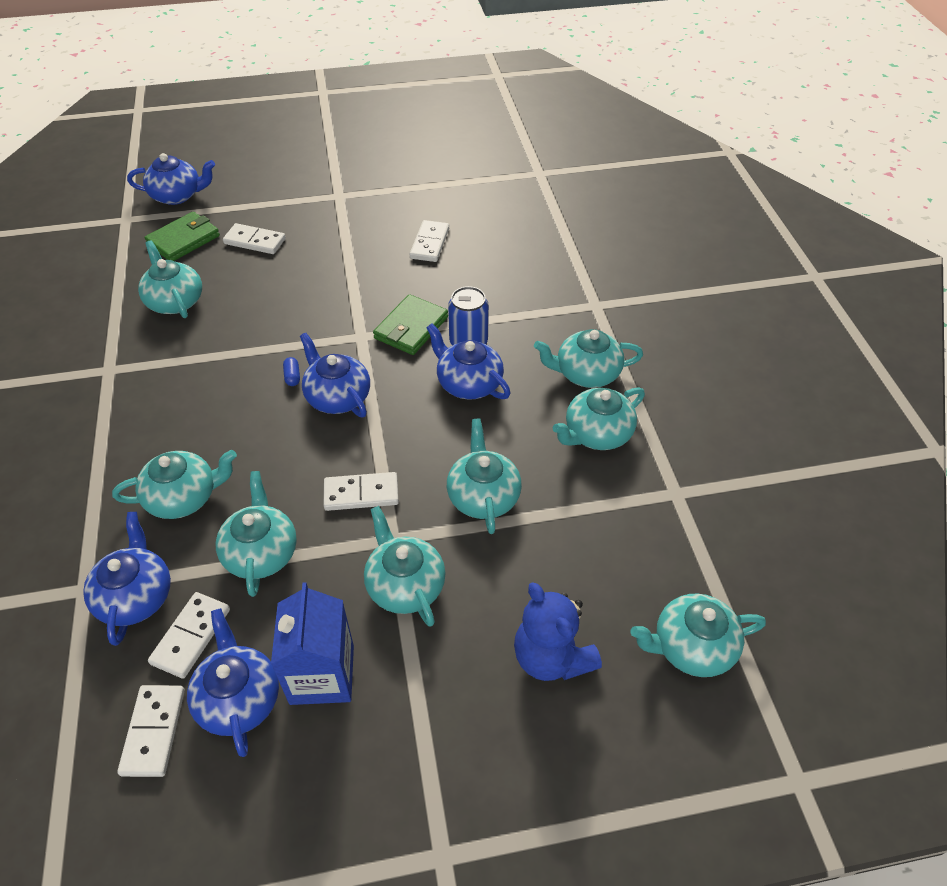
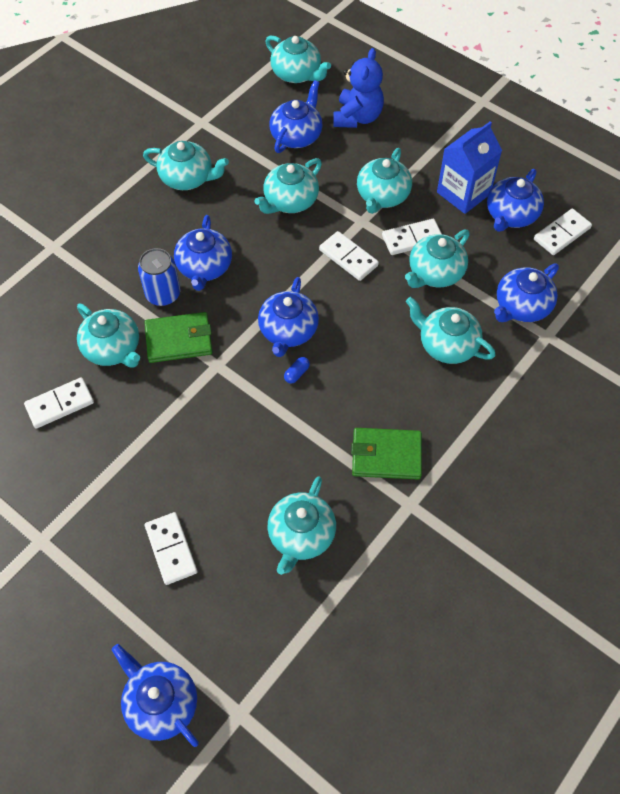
camera: 130 degrees left, 10 degrees up
green wallet [144,212,220,261] -> green wallet moved to [351,428,422,480]
white domino [148,592,230,679] -> white domino moved to [382,219,442,255]
turquoise teapot [534,329,643,388] -> turquoise teapot moved to [77,304,140,367]
none -> blue teapot [269,80,323,153]

